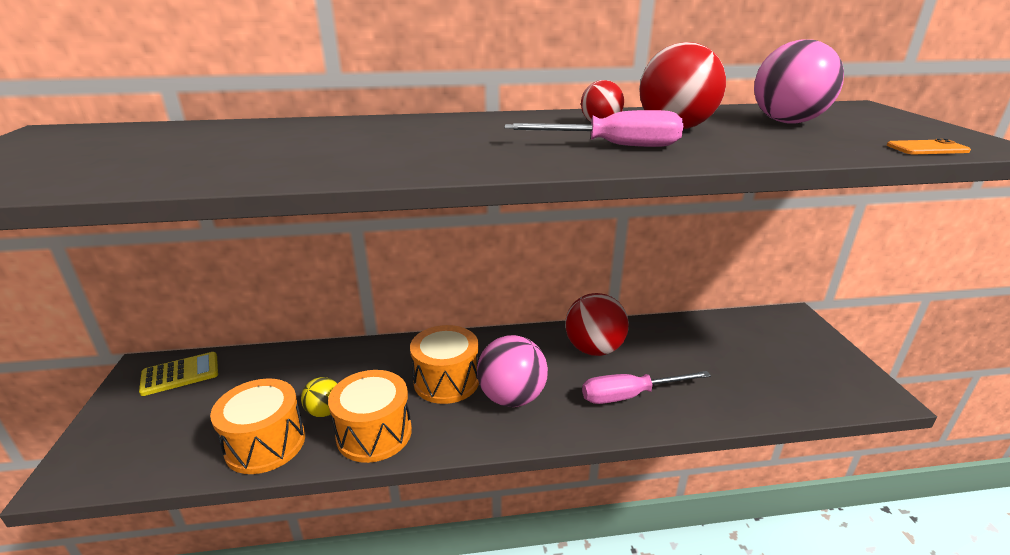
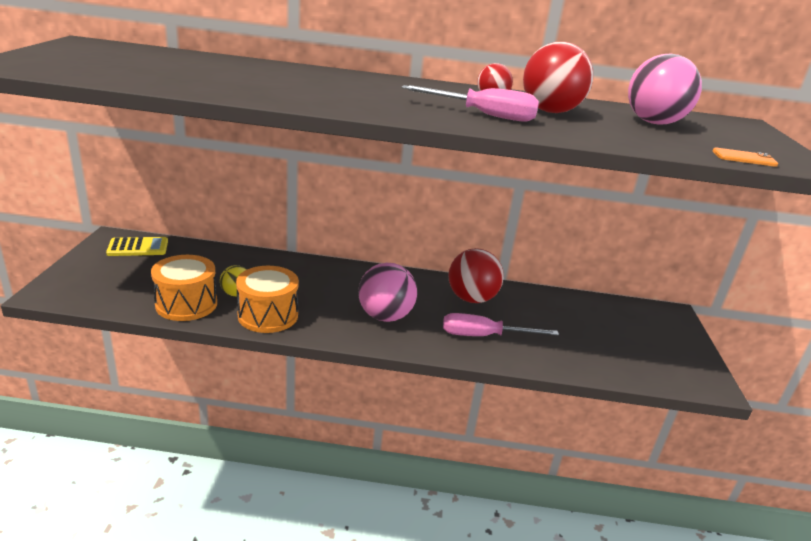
camera: 10 degrees right, 0 degrees up
orange drum [410,325,479,404] -> none

